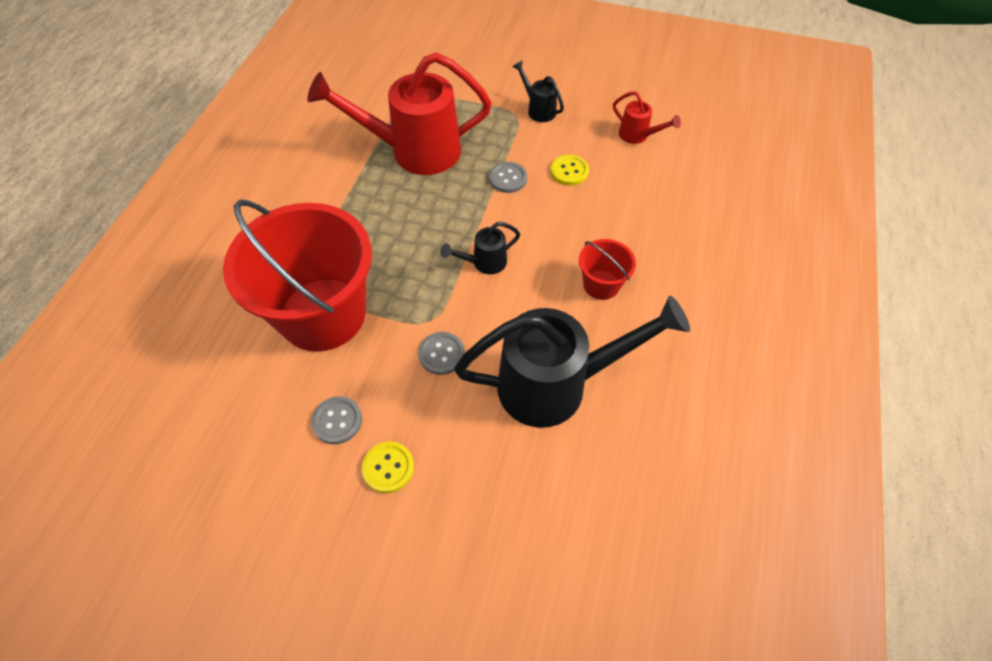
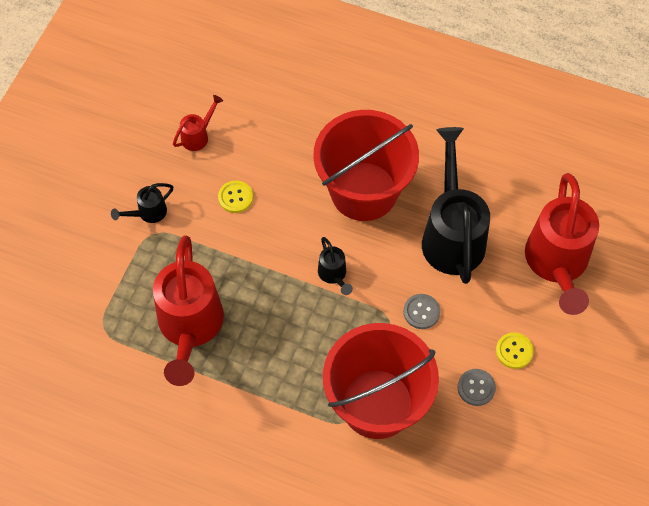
camera: 85 degrees left, 5 degrees up
grey button [489,162,527,193] -> none
red bucket [579,239,636,300] -> red bucket [313,110,419,221], size x2.30
none -> red watering can [525,173,599,315]

